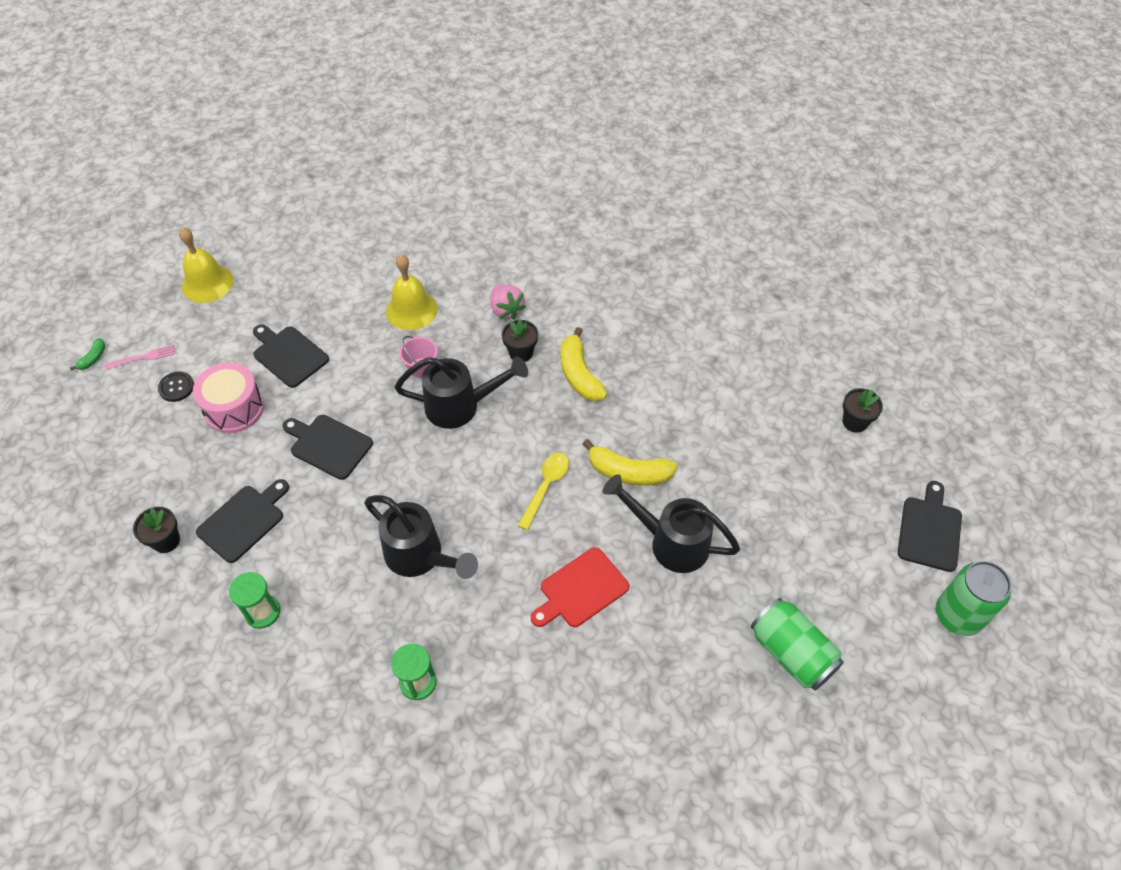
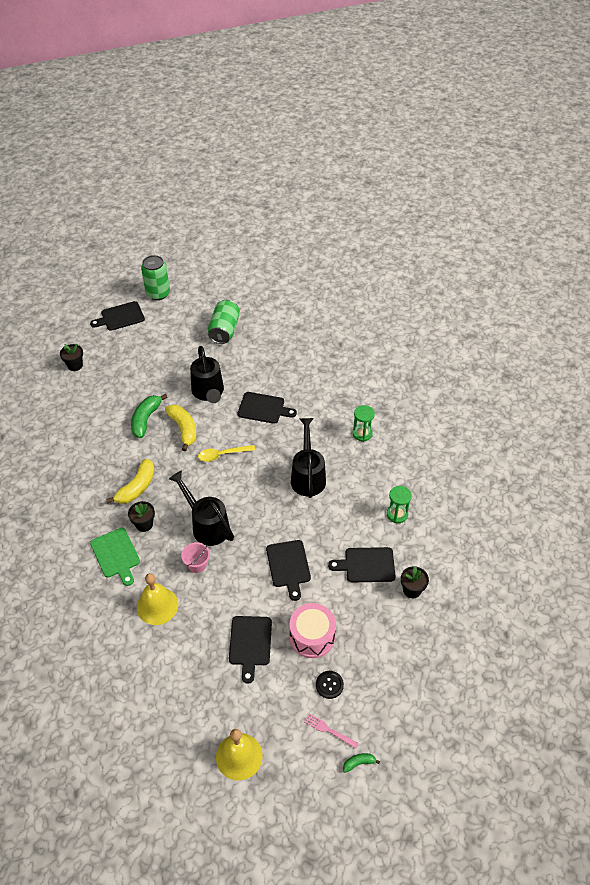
camera: 130 degrees left, 5 degrees down
pink strawberry [491,285,526,320] -> green cutting board [90,528,140,586]
red cutting board [531,547,629,627] -> black cutting board [237,392,297,424]
none -> green banana [131,394,168,438]

